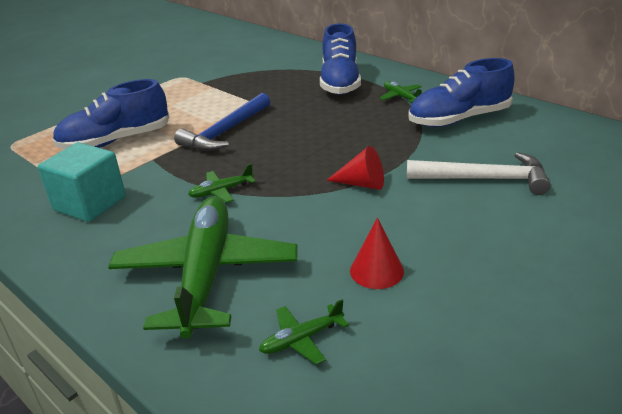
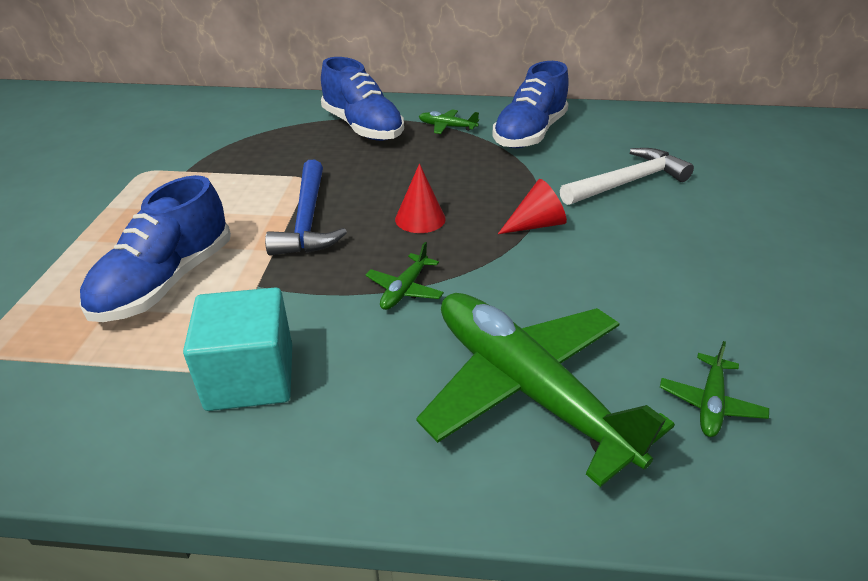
camera: 40 degrees left, 5 degrees up
red cone [350,218,404,289] -> red cone moved to [395,164,446,233]

